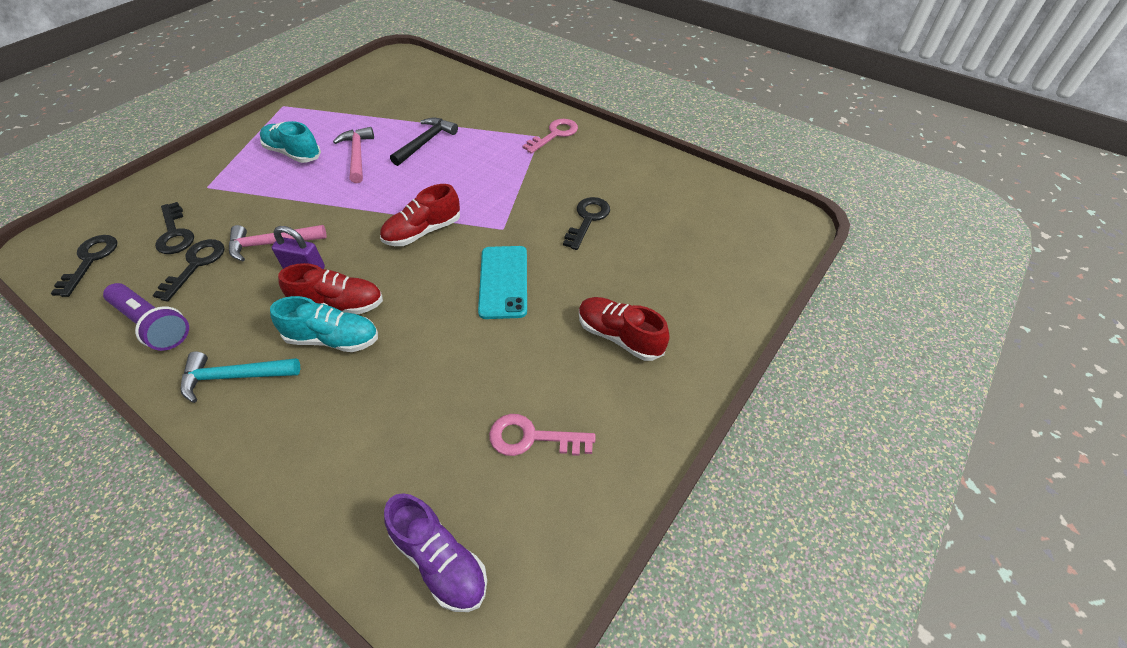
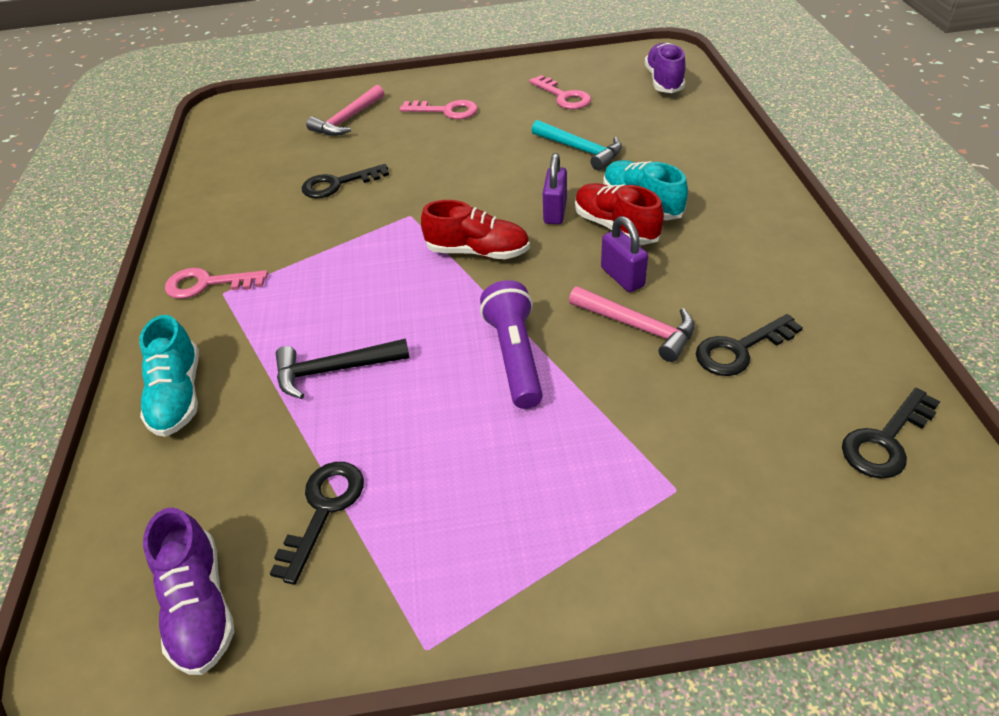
camera: 130 degrees left, 5 degrees down
purple flashlight [103,283,189,351] -> purple flashlight moved to [480,280,543,409]
black key [155,202,194,254] -> black key moved to [269,462,364,585]
turquoise hammer [181,352,300,403] -> turquoise hammer moved to [531,120,622,170]
turquoise shoe [260,121,321,163] -> turquoise shoe moved to [139,315,199,437]
pink hammer [333,127,374,183] -> pink hammer moved to [306,85,384,136]
turquoise phone [478,246,527,319] -> none
red shoe [579,297,670,361] -> pink key [399,100,478,119]
none -> purple shoe [143,507,235,675]
none -> purple padlock [543,153,567,224]

